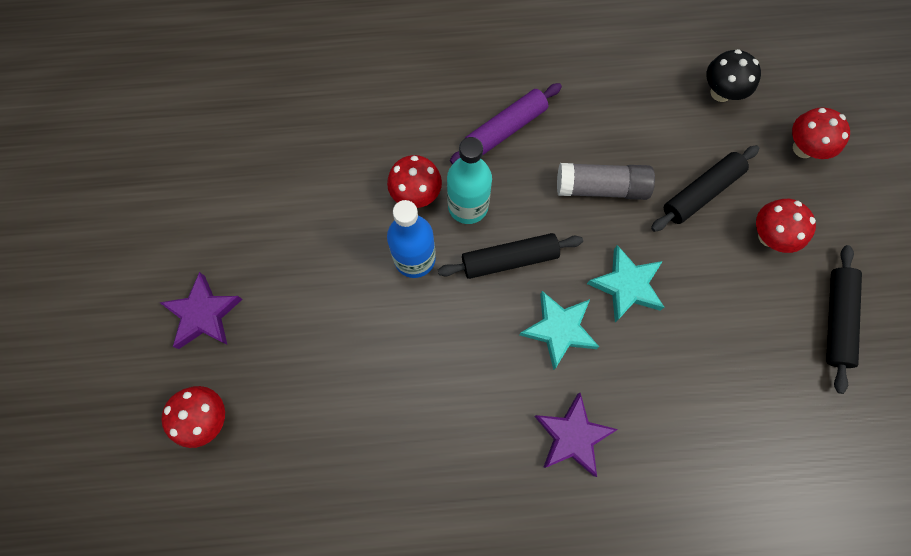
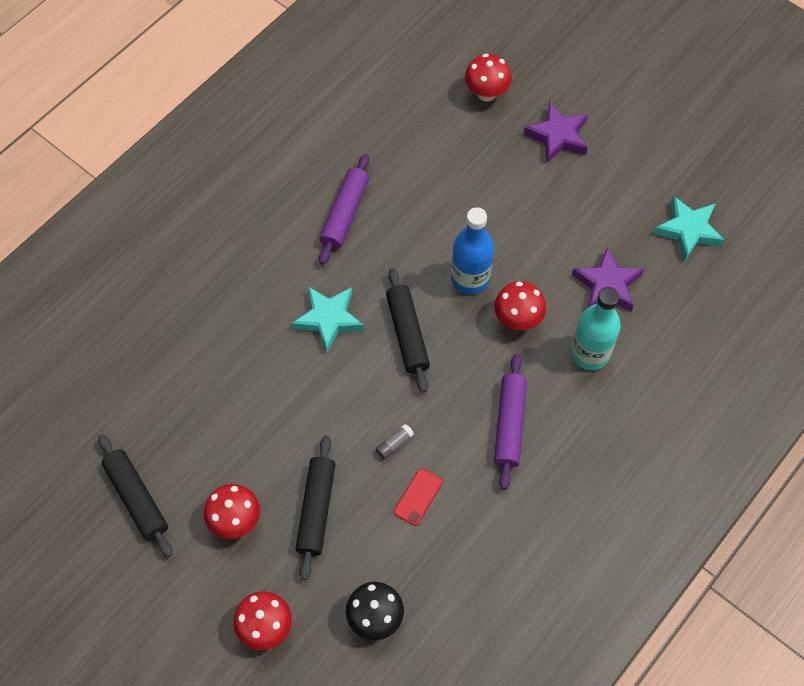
camera: 135 degrees right, 10 degrees down
black rolling pin [438,233,583,279] -> black rolling pin turned 45 degrees counterclockwise [386,268,430,393]
turquoise bottle [447,137,492,224] -> turquoise bottle moved to [571,287,621,370]
purple star [534,393,618,477] -> purple star moved to [572,247,644,311]
grey glue stick [557,163,655,200] -> grey glue stick [376,424,414,460], size x0.43
turquoise star [587,245,665,322] -> turquoise star moved to [653,196,725,261]
none -> purple rolling pin [319,154,369,265]
none -> red phone [394,468,443,526]

